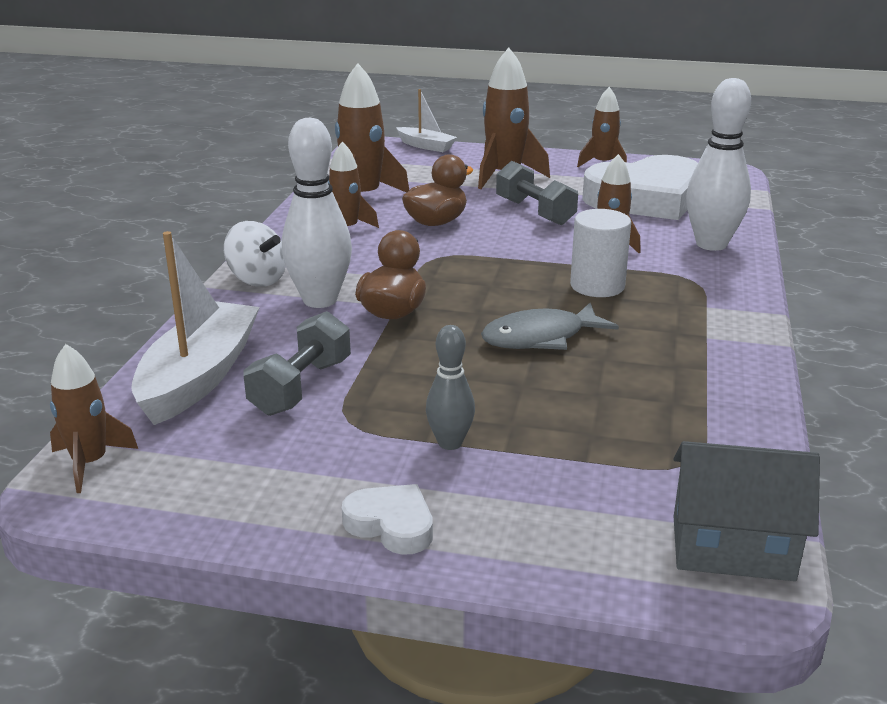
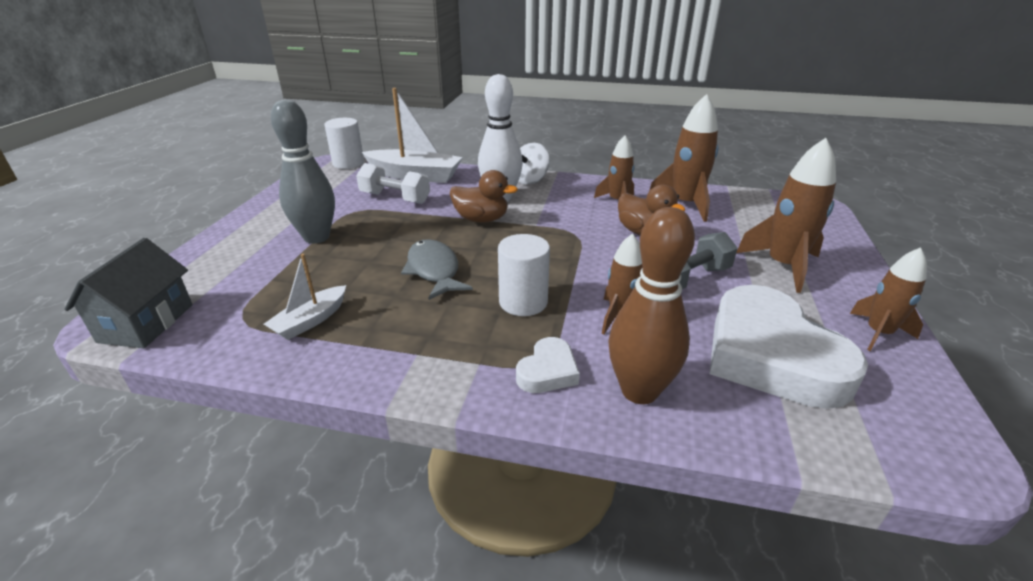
camera: 90 degrees right, 5 degrees up
brown rocket [50,344,138,493] -> white cylinder [324,118,364,169]
grey dumbbell [243,311,351,416] -> white dumbbell [356,163,430,204]
white heart [342,484,433,555] -> white heart moved to [516,337,580,393]
white boat [396,89,457,152] -> white boat moved to [264,254,346,340]
grey bowling pin [426,325,475,450] -> grey bowling pin [271,100,335,244], size x1.78
white bowling pin [686,78,751,251] -> brown bowling pin [608,207,695,404]

